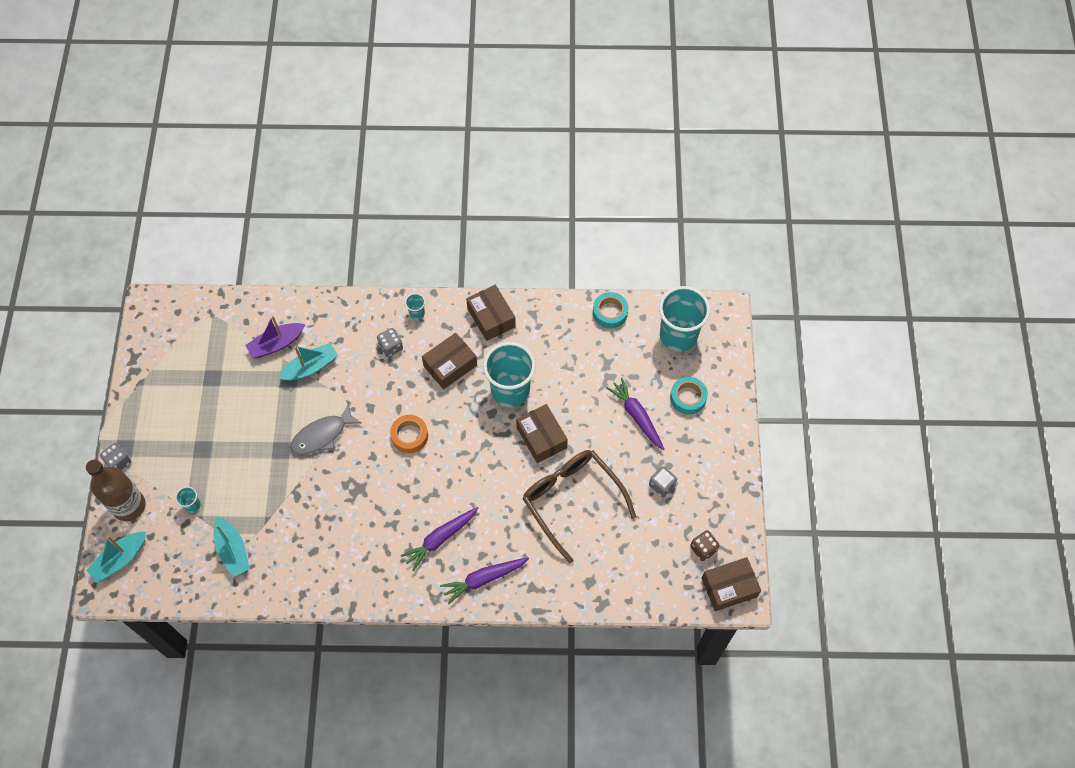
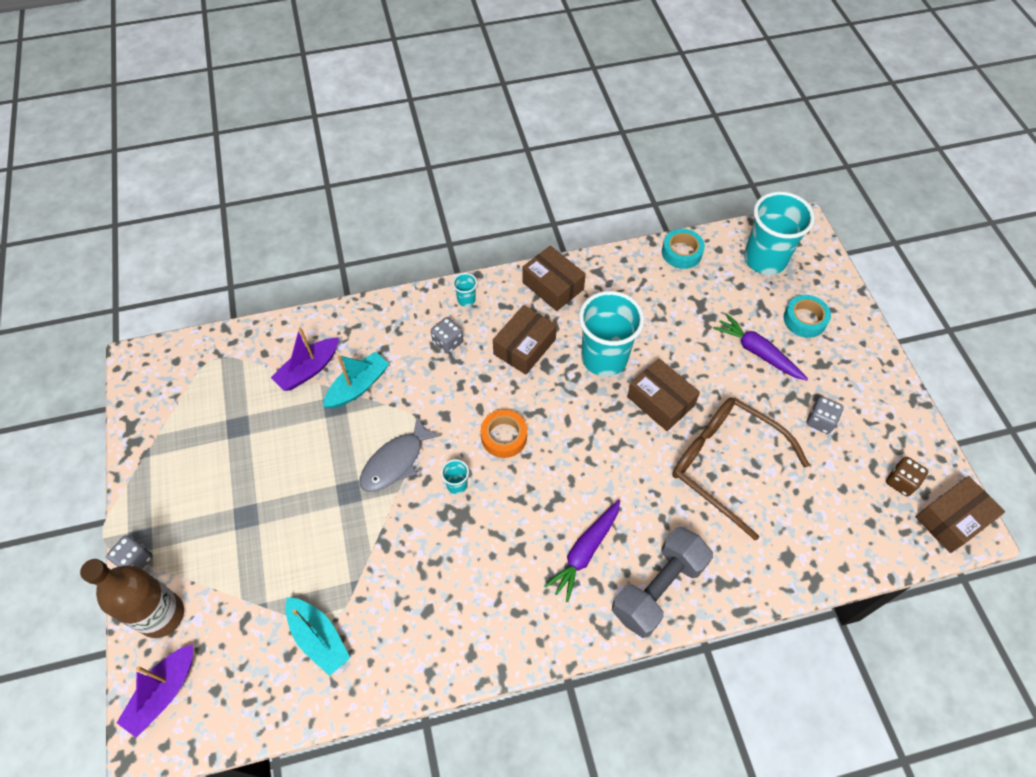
camera: 15 degrees left, 5 degrees down
turquoise boat [86,532,146,583] -> purple boat [117,644,193,737]
turquoise cup [175,486,201,513] -> turquoise cup moved to [441,459,469,494]
purple carrot [440,557,529,604] -> grey dumbbell [612,527,713,638]

